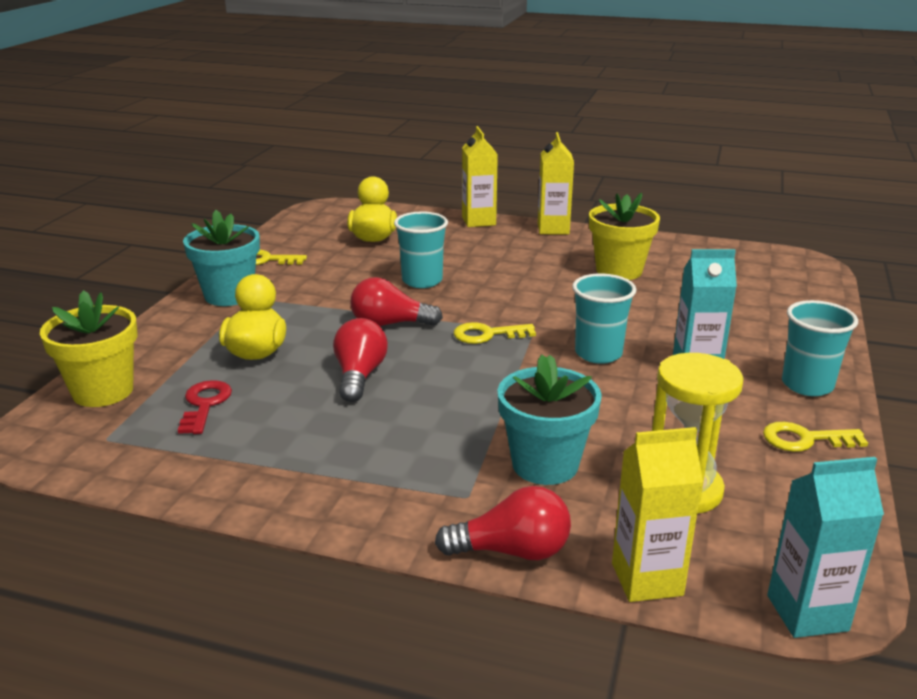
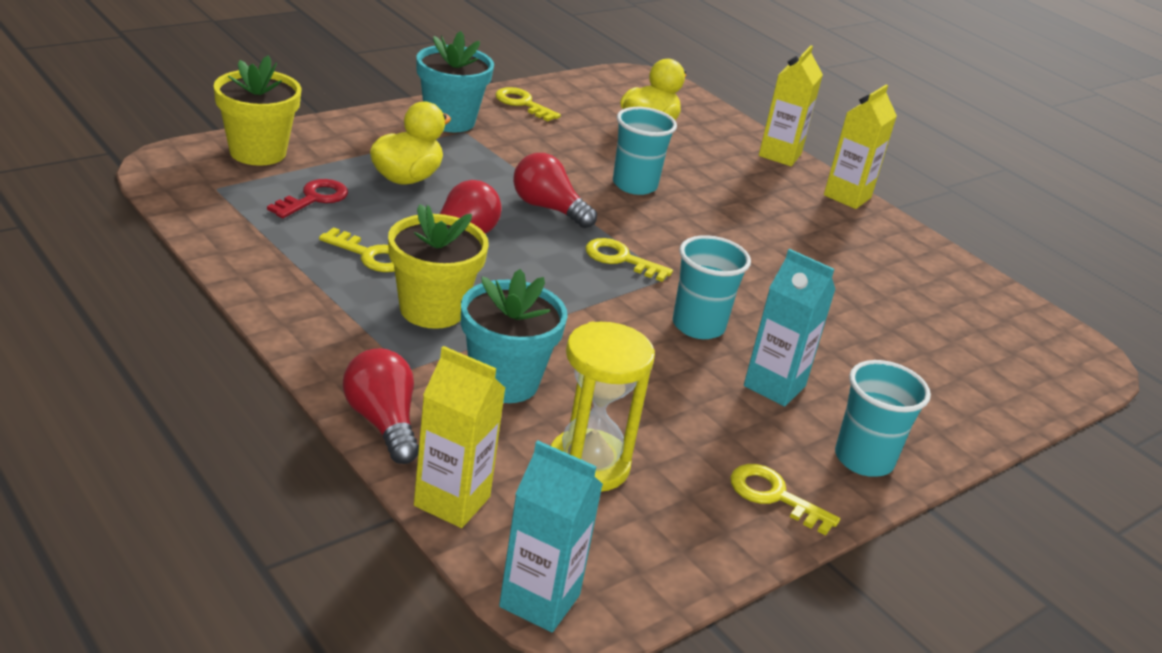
camera: 30 degrees right, 5 degrees up
red light bulb [435,486,571,560] -> red light bulb turned 150 degrees counterclockwise [343,348,419,464]
yellow flower pot [589,193,660,280] -> yellow flower pot moved to [388,204,489,329]
none -> yellow key [319,227,395,272]

